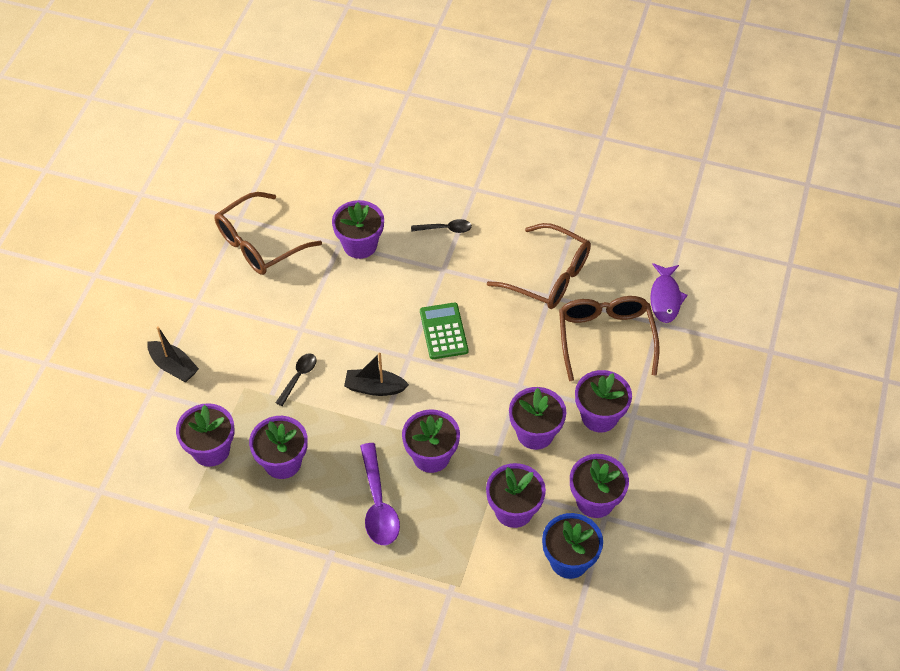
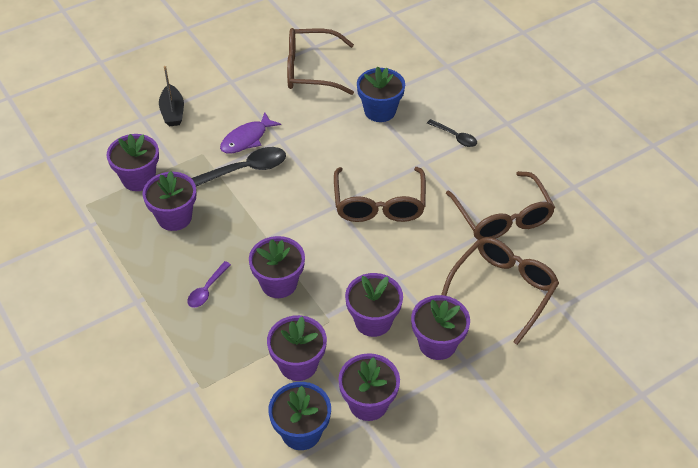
camera: 40 degrees right, 5 degrees down
black spoon [275,353,317,406] -> black spoon [191,147,286,186], size x1.72
purple flower pot [332,200,384,259] -> blue flower pot [357,67,405,122]
black boat [344,353,409,396] -> none
purple spoon [360,443,400,545] -> purple spoon [187,261,231,308], size x0.58
green calculator [420,302,468,359] -> brown glasses [334,167,426,222]
purple fish [650,263,688,323] -> purple fish moved to [220,112,281,153]

